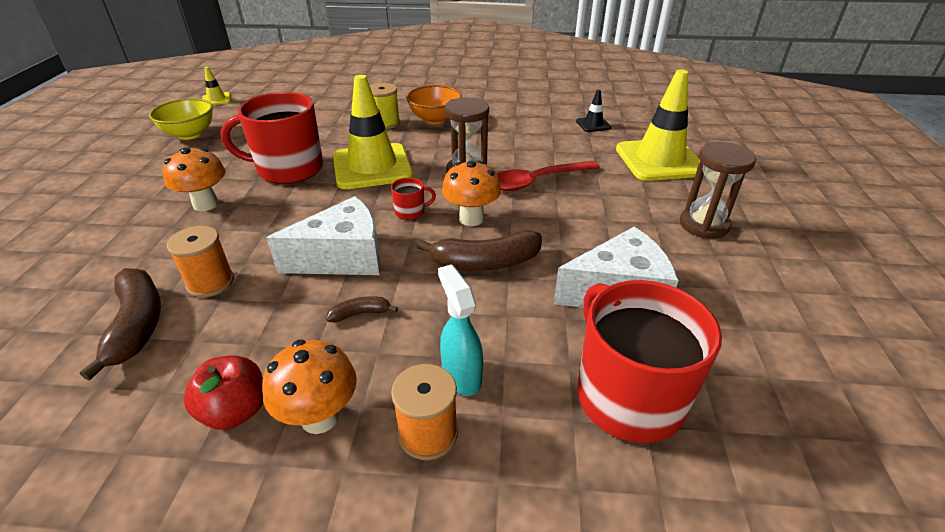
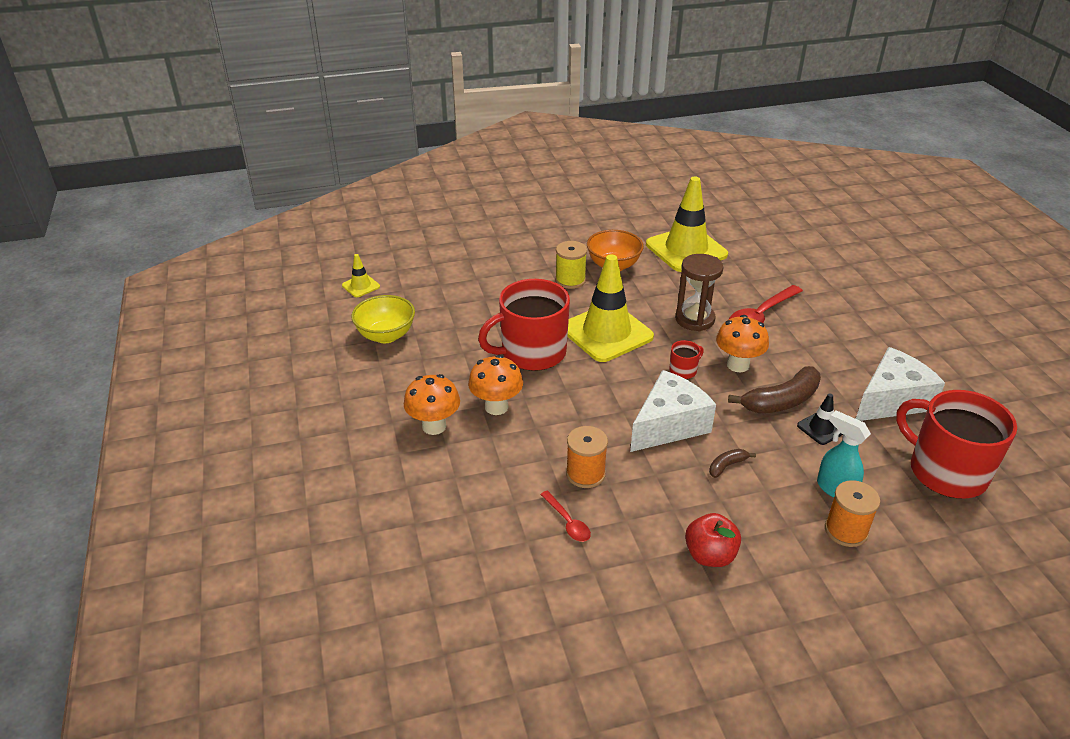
camera: 20 degrees left, 0 degrees up
brown banana [80,268,161,381] -> red spoon [540,491,591,542]
orange mushroom [262,340,357,434] -> orange mushroom moved to [404,374,460,435]
black traffic cone [576,90,611,132] -> black traffic cone moved to [797,393,843,445]
yellow traffic cone [616,70,705,181] -> yellow traffic cone moved to [646,177,728,272]
brown hourglass [680,142,756,239] -> none

